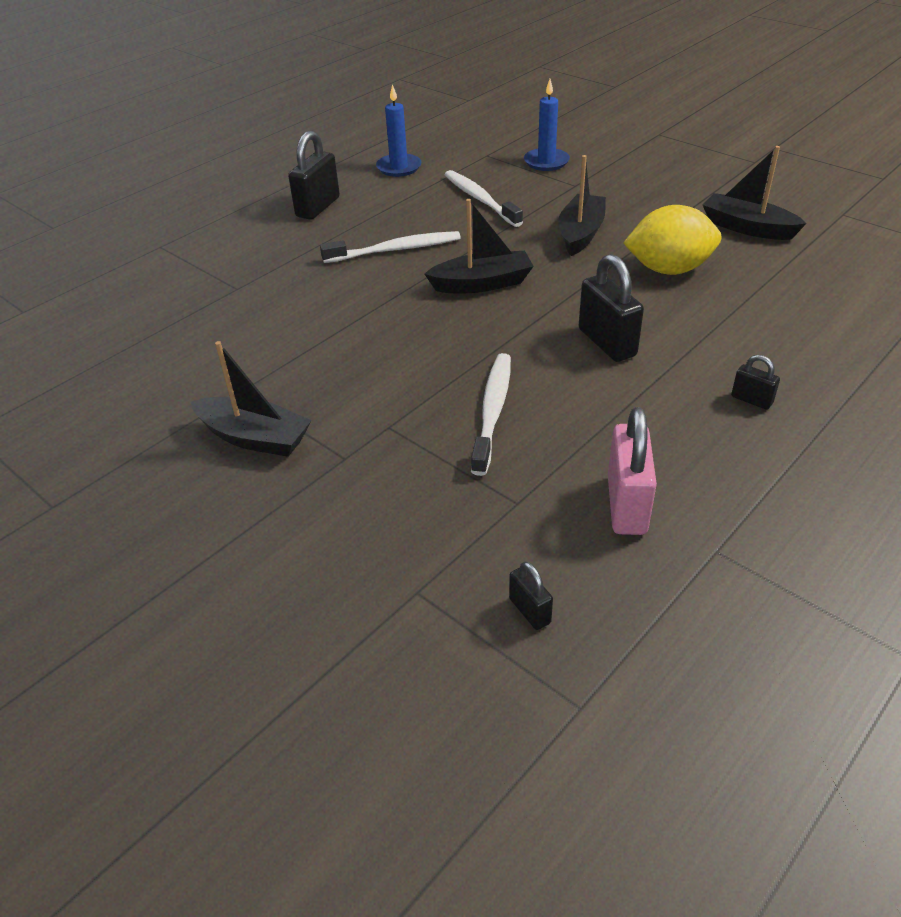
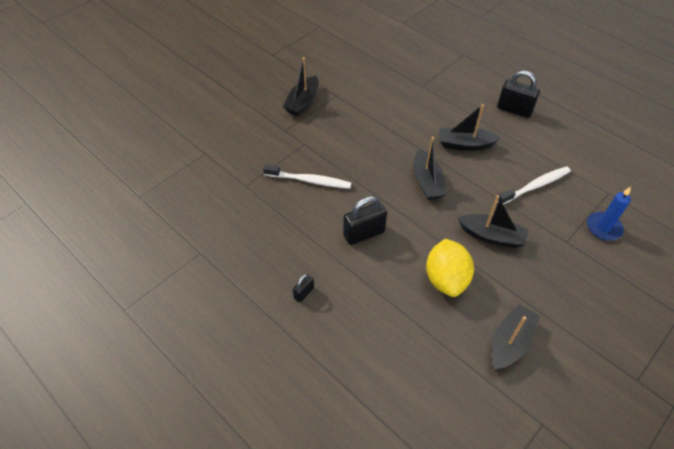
camera: 90 degrees right, 10 degrees up
white toothbrush [320,231,461,263] -> black boat [439,104,501,151]
blue candle [376,84,421,177] -> none
black padlock [509,561,553,630] -> none
pink padlock [608,407,657,535] -> none

